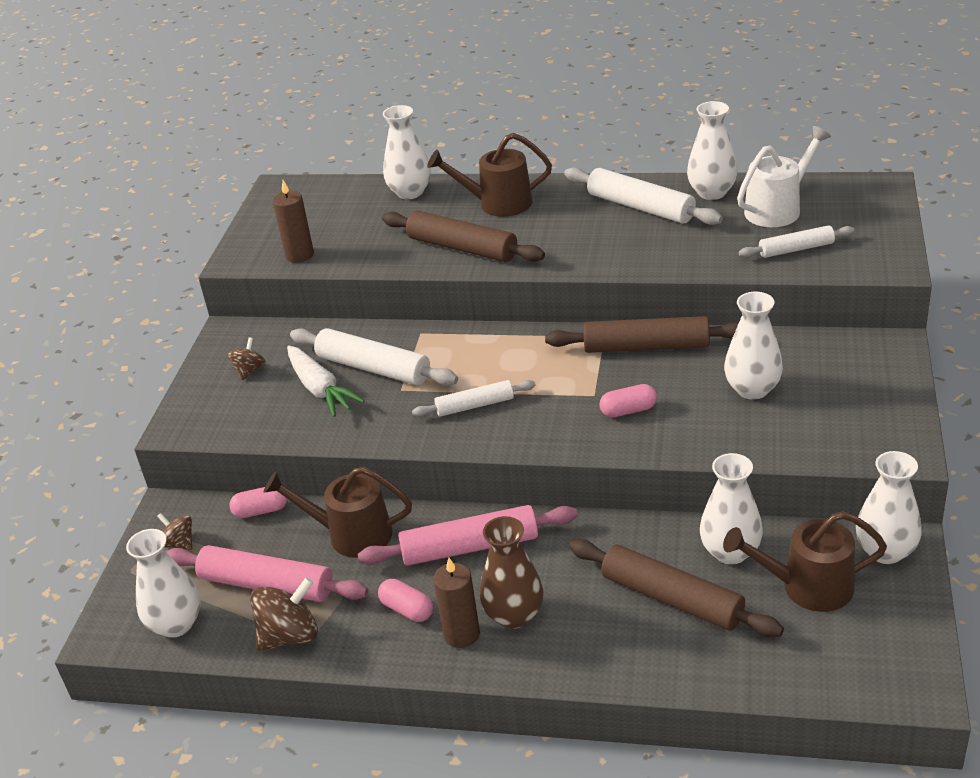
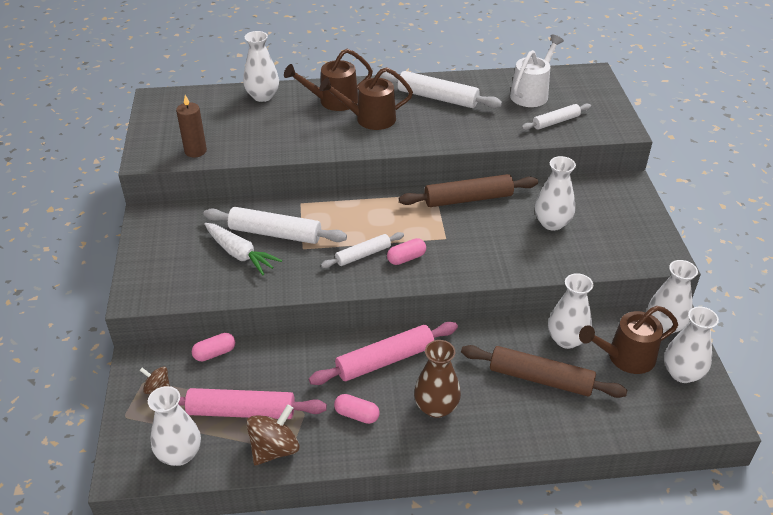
camera: 20 degrees left, 5 degrees up
brown spinning top [227,337,266,380] -> none
brown watering can [264,466,412,558] -> brown watering can moved to [319,67,413,130]
brown rolling pin [382,211,545,262] -> none
brown candle [433,558,480,648] -> none
pink capsule [599,384,657,417] -> pink capsule moved to [387,238,426,265]
white vase [687,101,738,200] -> white vase moved to [664,306,719,383]

